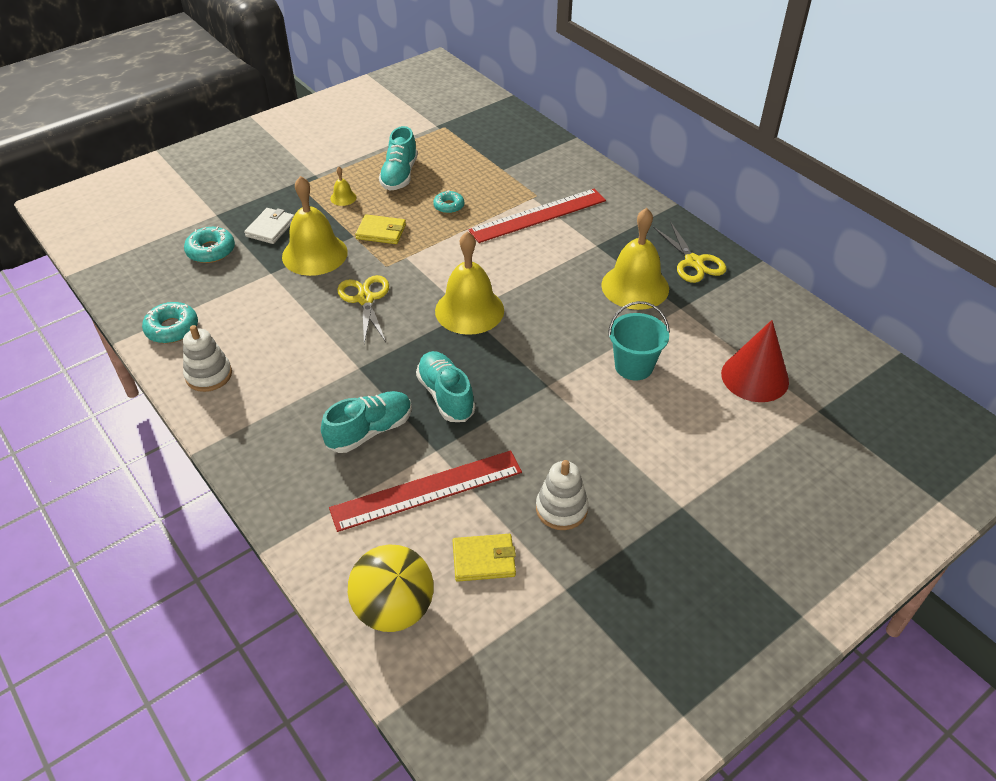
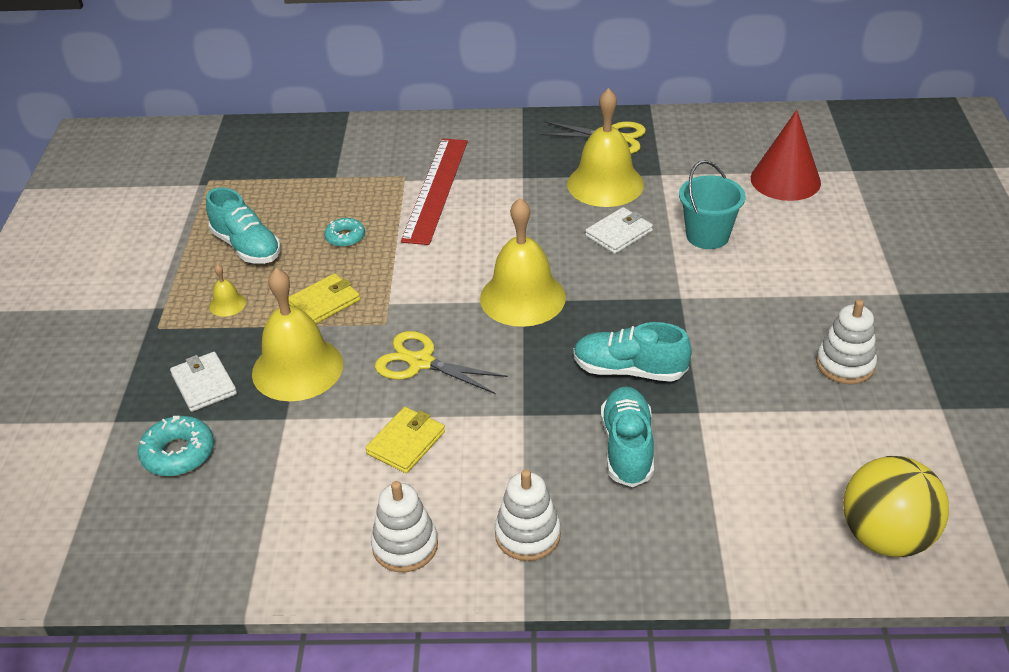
camera: 50 degrees left, 5 degrees down
turquoise donut [142,302,198,343] -> none
red ruler [329,450,522,532] -> none
yellow wallet [452,534,516,582] -> yellow wallet moved to [365,407,445,473]
none -> white stacking toy [495,469,561,561]
none -> white wallet [585,207,653,254]

